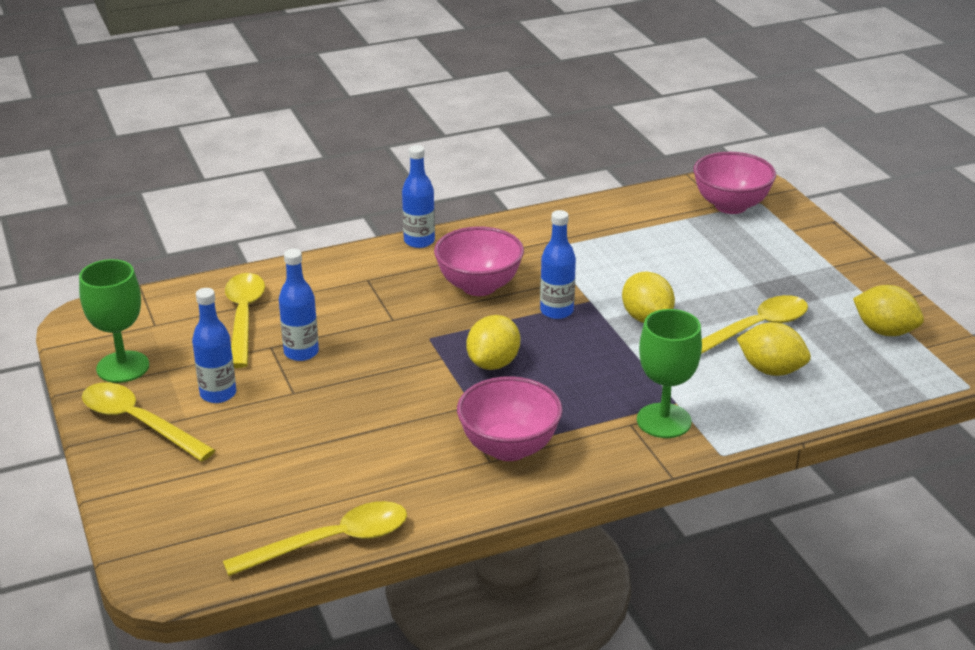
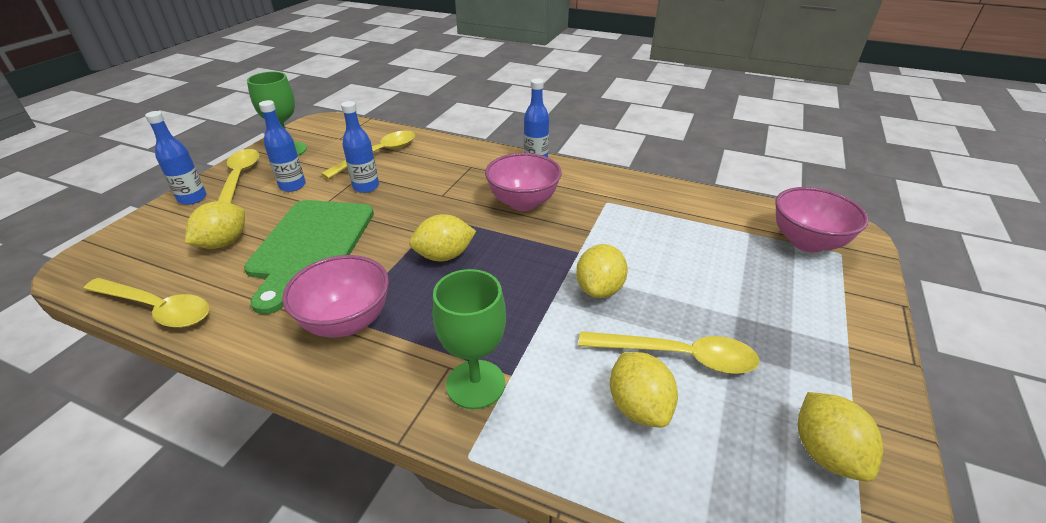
camera: 45 degrees right, 5 degrees up
blue bottle [540,210,576,319] -> blue bottle moved to [145,111,207,205]
none -> yellow lemon [185,201,245,249]
none -> green cutting board [244,200,374,314]

